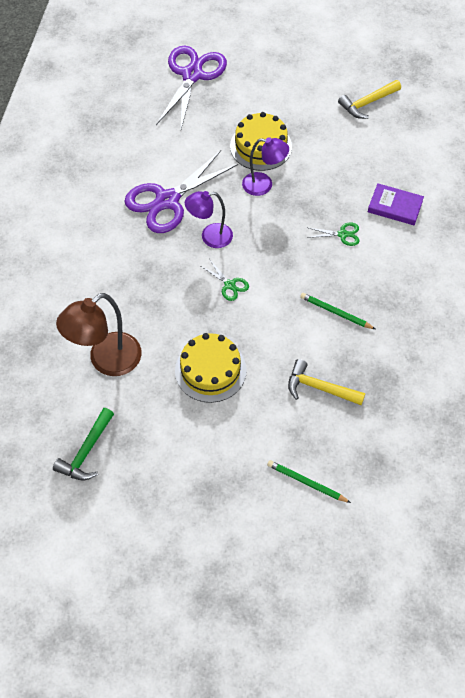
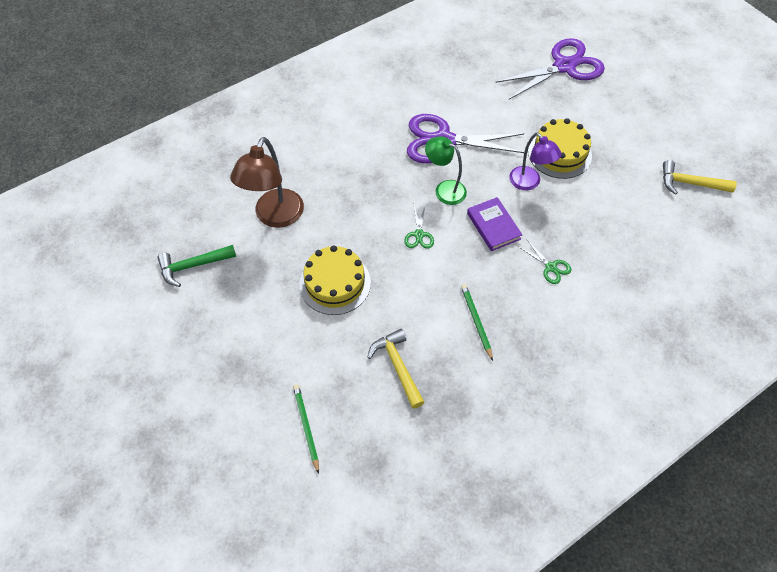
camera: 45 degrees right, 0 degrees up
brown lamp [56,293,142,376] -> brown lamp turned 75 degrees counterclockwise [230,137,304,228]
purple lamp [185,191,233,248] -> green lamp [425,136,467,205]
purple book [368,183,424,225] -> purple book moved to [467,197,523,251]

